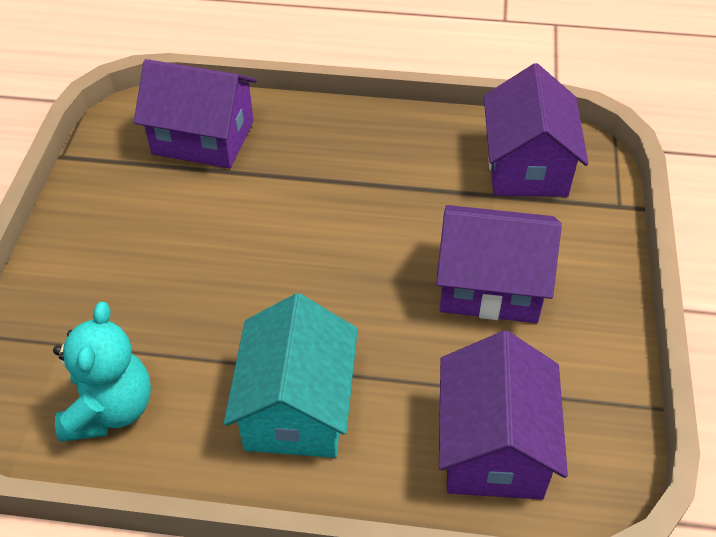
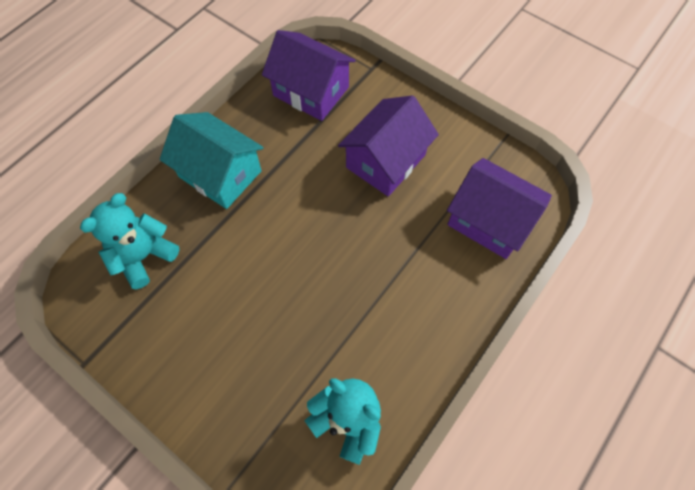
camera: 60 degrees left, 15 degrees up
purple house [134,59,257,168] -> turquoise teddy bear [80,193,180,289]
turquoise house [224,293,358,458] -> turquoise house moved to [160,112,264,209]

